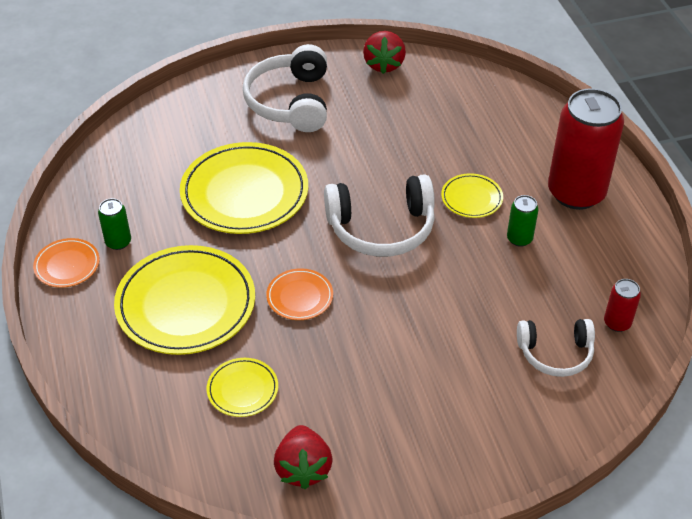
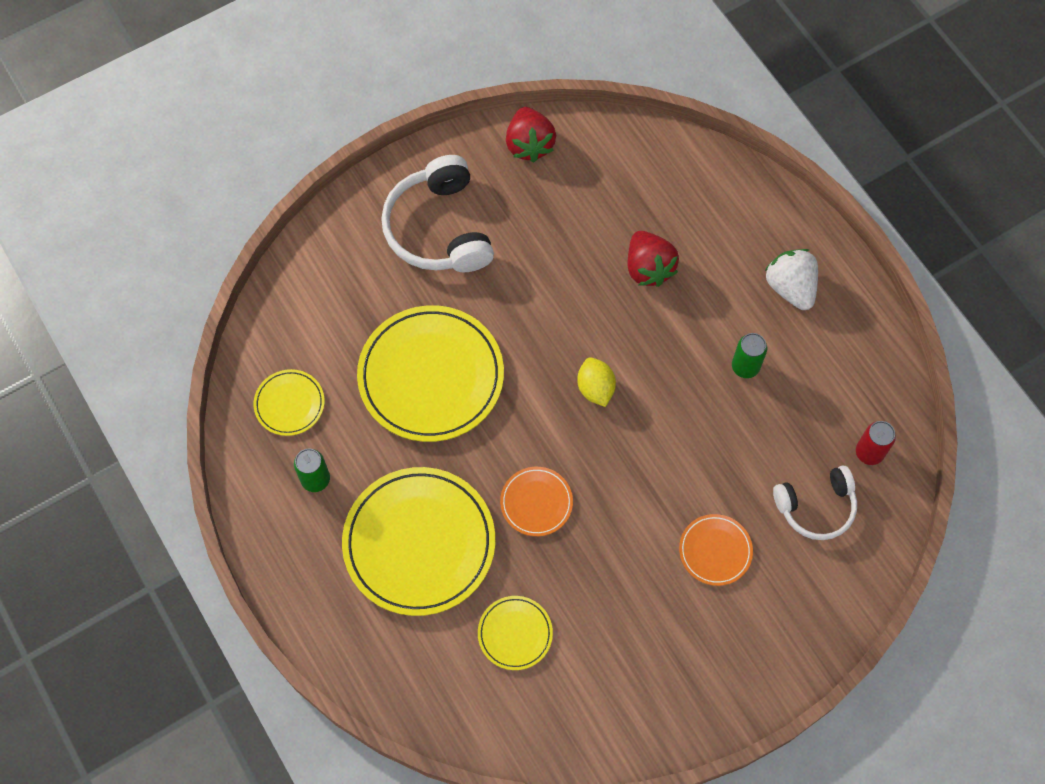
camera: 15 degrees left, 20 degrees up
orange plate [33,238,100,288] -> orange plate moved to [679,514,753,586]
red strawberry [274,425,333,489] -> red strawberry moved to [628,231,679,287]
white headphones [324,174,435,257] -> yellow lemon [577,357,616,407]
yellow plate [441,173,503,218] -> yellow plate moved to [254,369,325,436]
red can [548,88,624,210] -> white strawberry [765,249,818,310]

